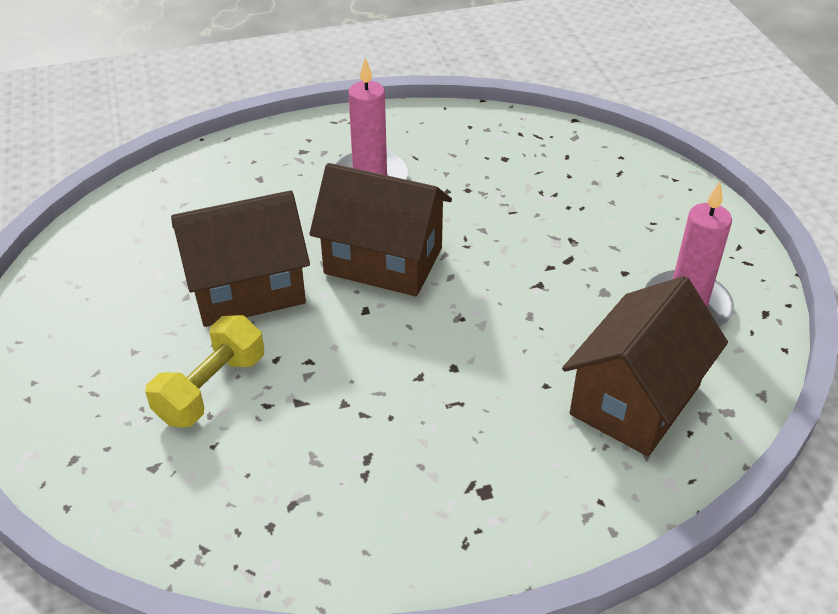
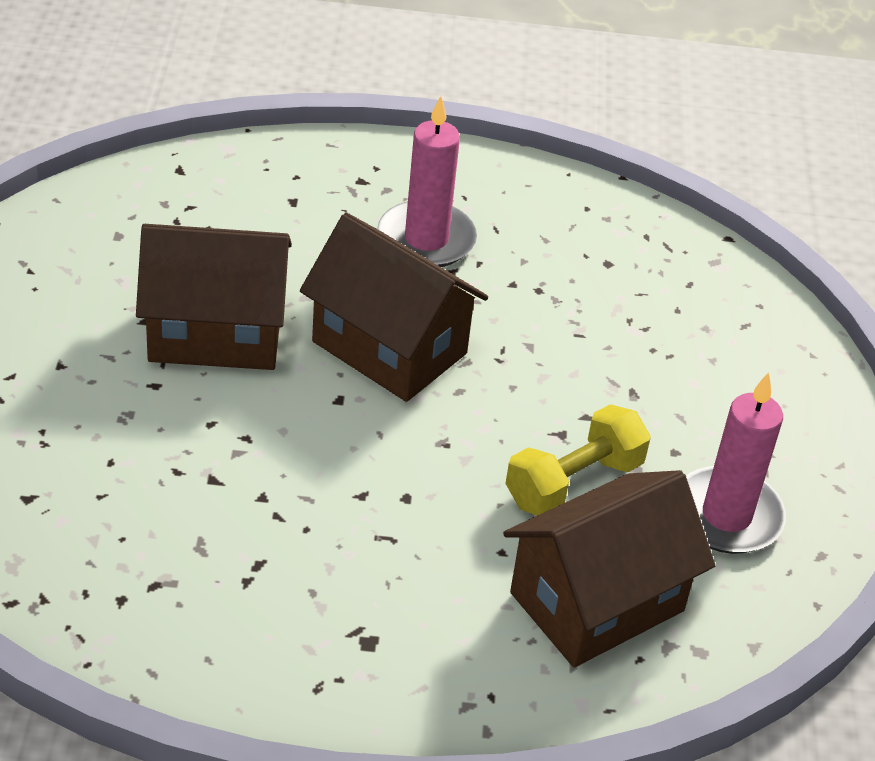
camera: 15 degrees right, 0 degrees up
yellow dumbbell [145,315,264,428] -> yellow dumbbell moved to [505,404,651,516]

